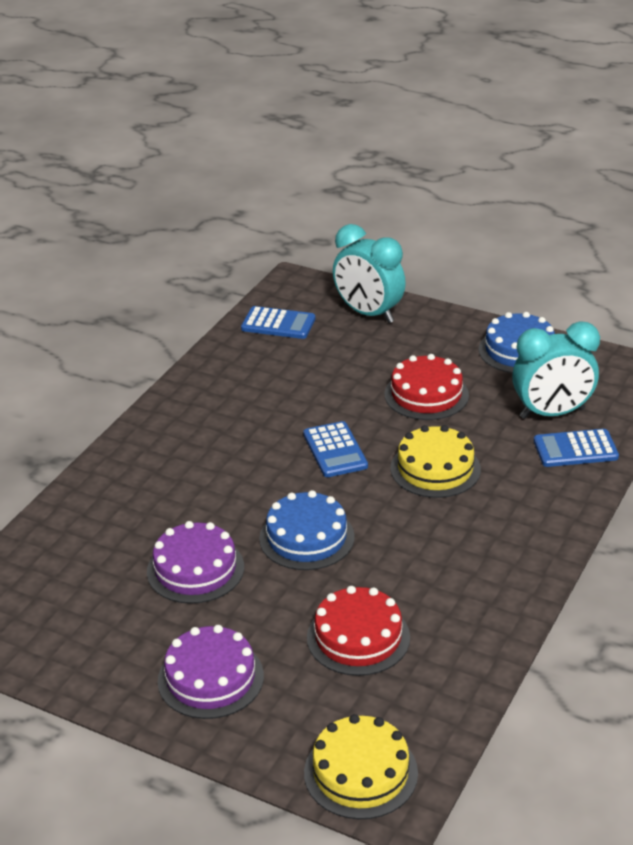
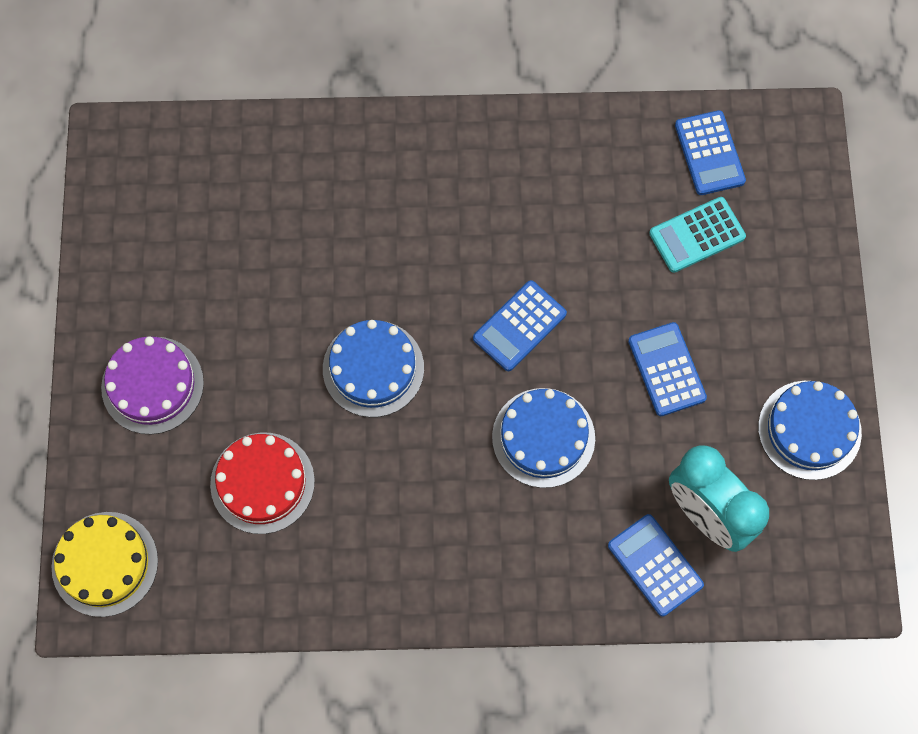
camera: 60 degrees right, 35 degrees up
purple cake [147,521,244,604] -> none
turquoise clock [333,224,406,323] -> none
red cake [385,354,469,420] -> blue calculator [628,322,707,416]
yellow cake [391,425,481,498] -> blue cake [492,388,595,488]
none -> turquoise calculator [649,197,746,273]

